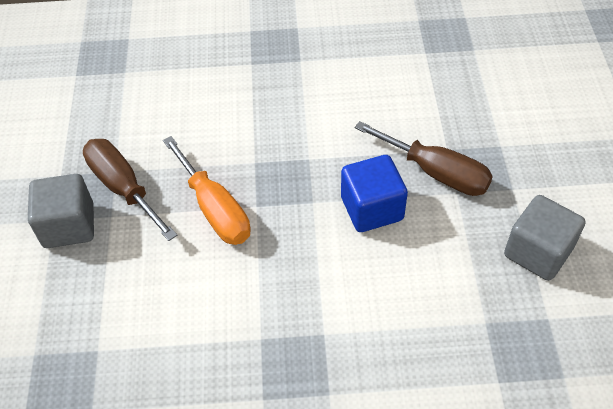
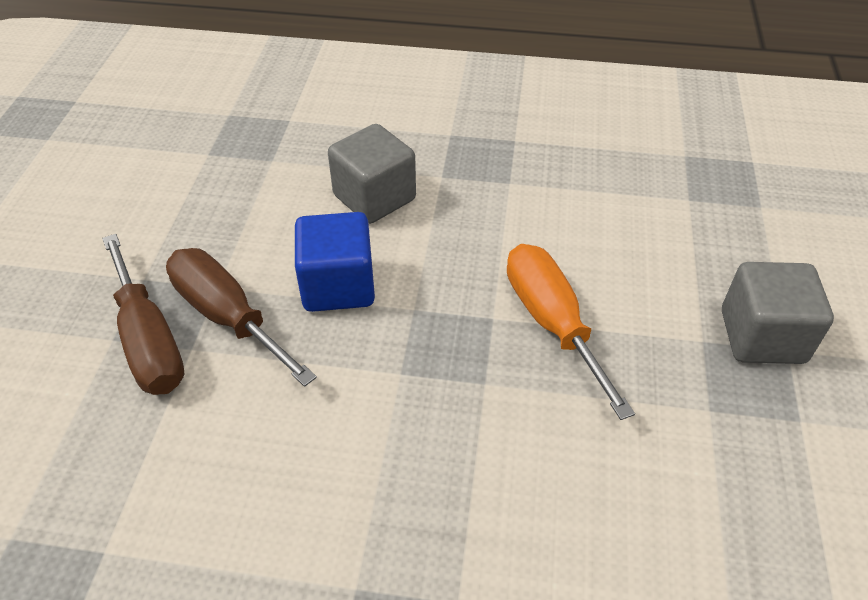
camera: 170 degrees left, 5 degrees down
brown screwdriver [83,139,177,241] -> brown screwdriver moved to [102,234,184,395]
grey cube [504,195,585,281] -> grey cube moved to [328,124,416,224]

